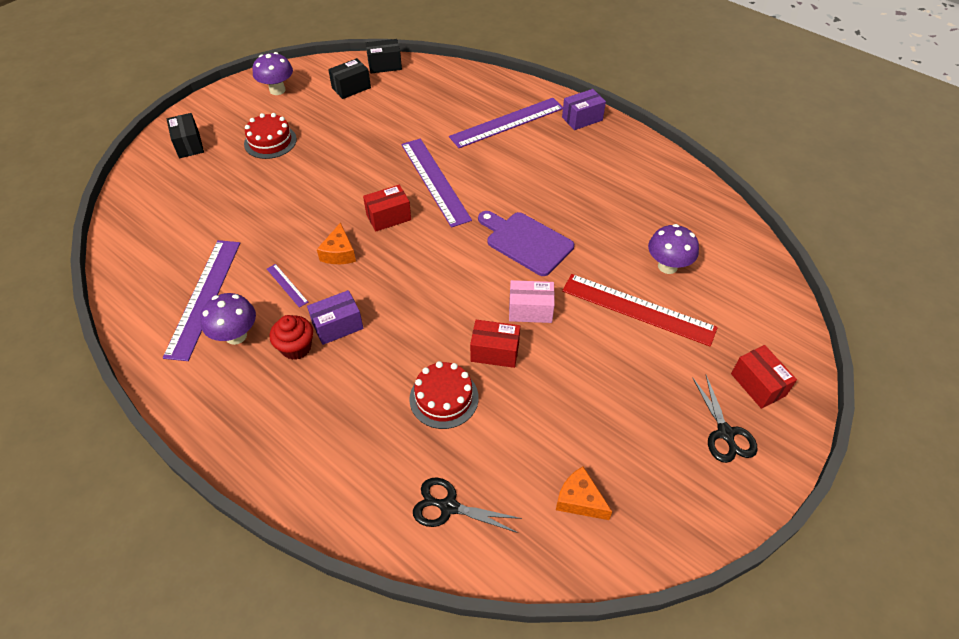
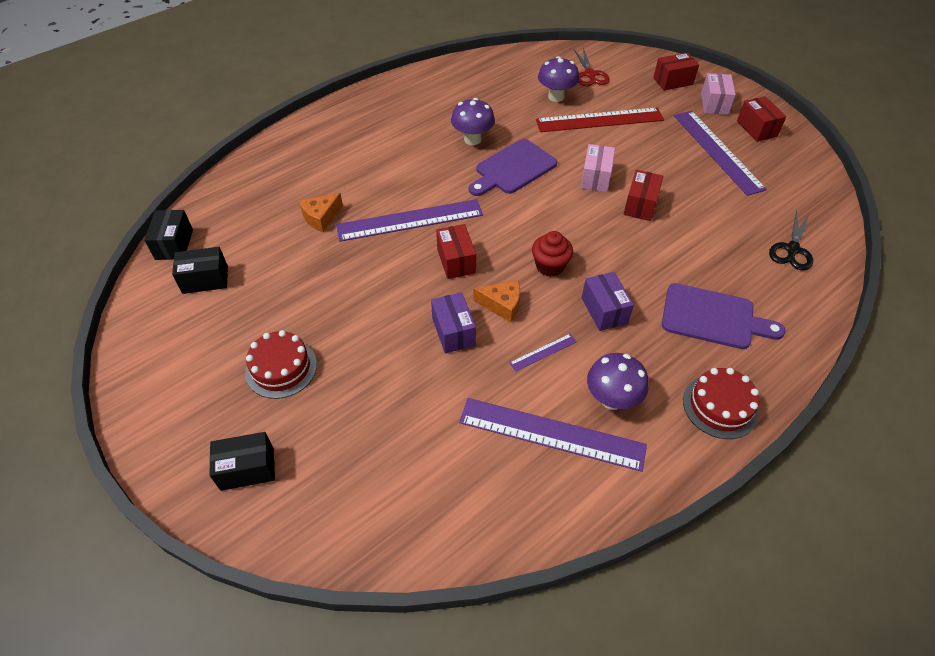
camera: 80 degrees left, 0 degrees up
purple mushroom [252,52,293,95] -> purple mushroom moved to [451,98,495,145]
red cupcake [270,315,313,360] -> red cupcake moved to [532,231,573,277]
black box [328,58,371,99] -> black box turned 75 degrees counterclockwise [172,247,228,294]
red cake [409,361,479,429] -> red cake moved to [683,368,759,439]
purple ruler [449,98,563,148] -> purple ruler moved to [674,111,767,196]
orange cheese [556,467,612,520] -> orange cheese moved to [299,193,343,232]
purple box [562,89,606,130] -> purple box moved to [431,292,476,353]
red ruler [562,274,718,346] -> red ruler turned 45 degrees clockwise [536,108,664,132]
black scissors [692,375,758,463] -> pink box [701,73,736,115]
none -> red scissors [574,48,610,86]
none -> purple cutting board [662,283,786,349]
none -> red box [737,96,786,142]

